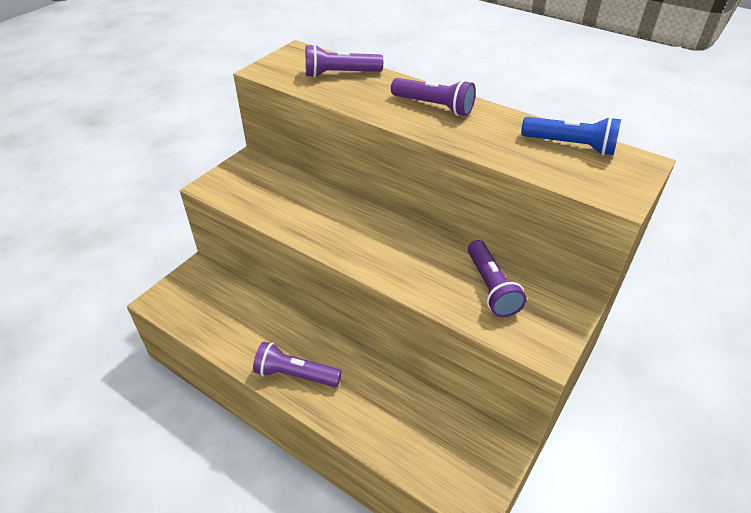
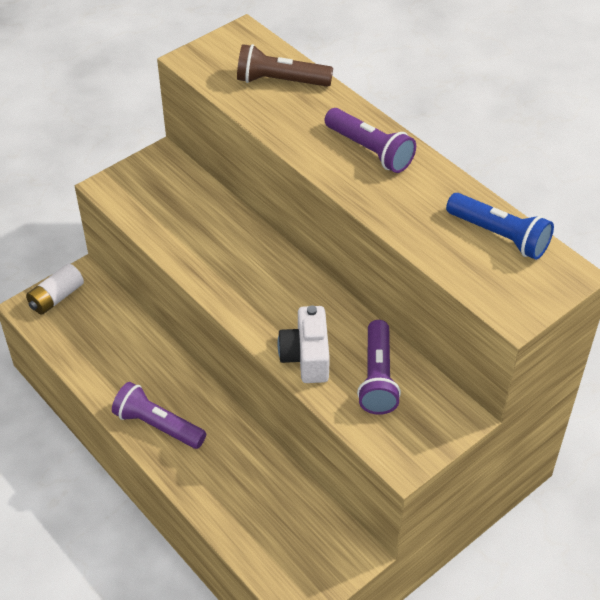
camera: 15 degrees right, 5 degrees up
purple flashlight [305,44,383,78] -> brown flashlight [237,44,333,87]
none -> white battery [26,263,84,315]
none -> white camera [278,305,330,383]

